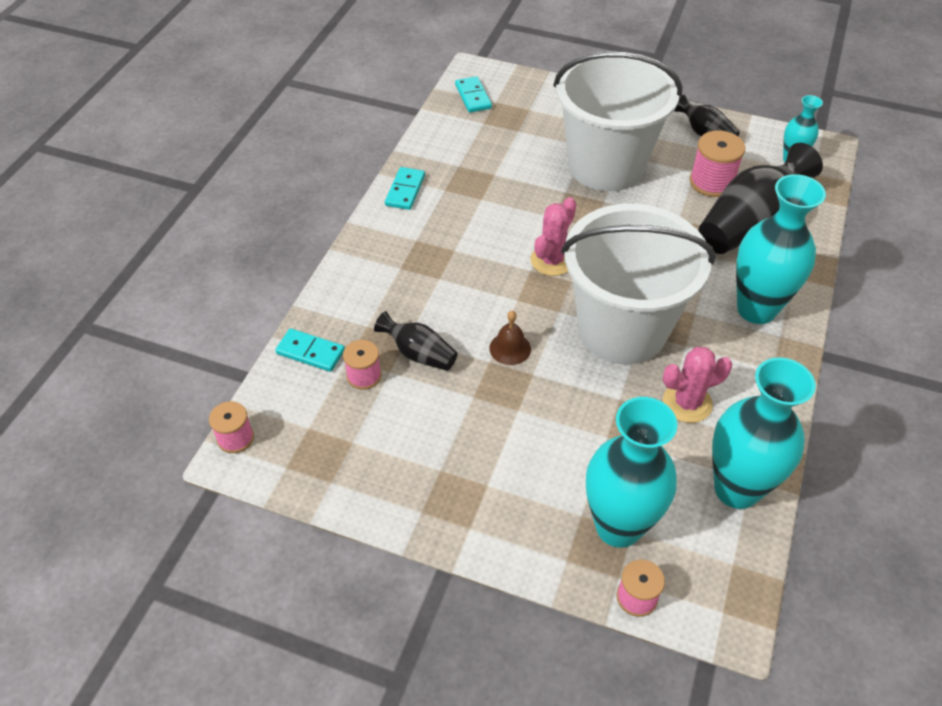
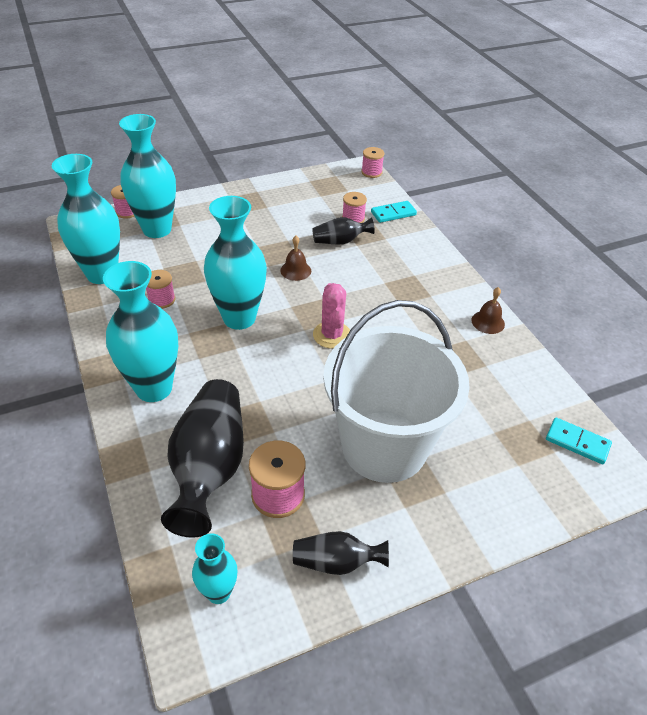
camera: 135 degrees right, 5 degrees down
turquoise domino [385,167,425,210] -> brown bell [472,287,505,334]
white bucket [561,204,716,365] -> turquoise vase [204,196,267,330]
pink cactus [663,347,732,423] -> pink spool [146,270,175,309]

